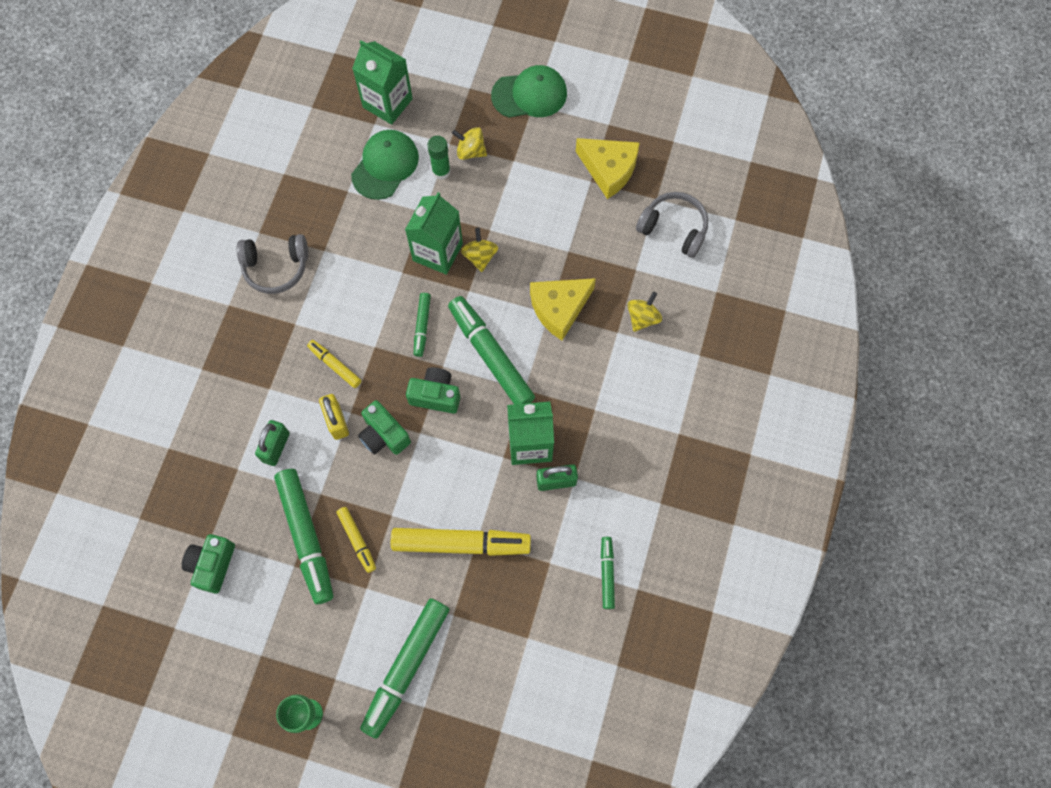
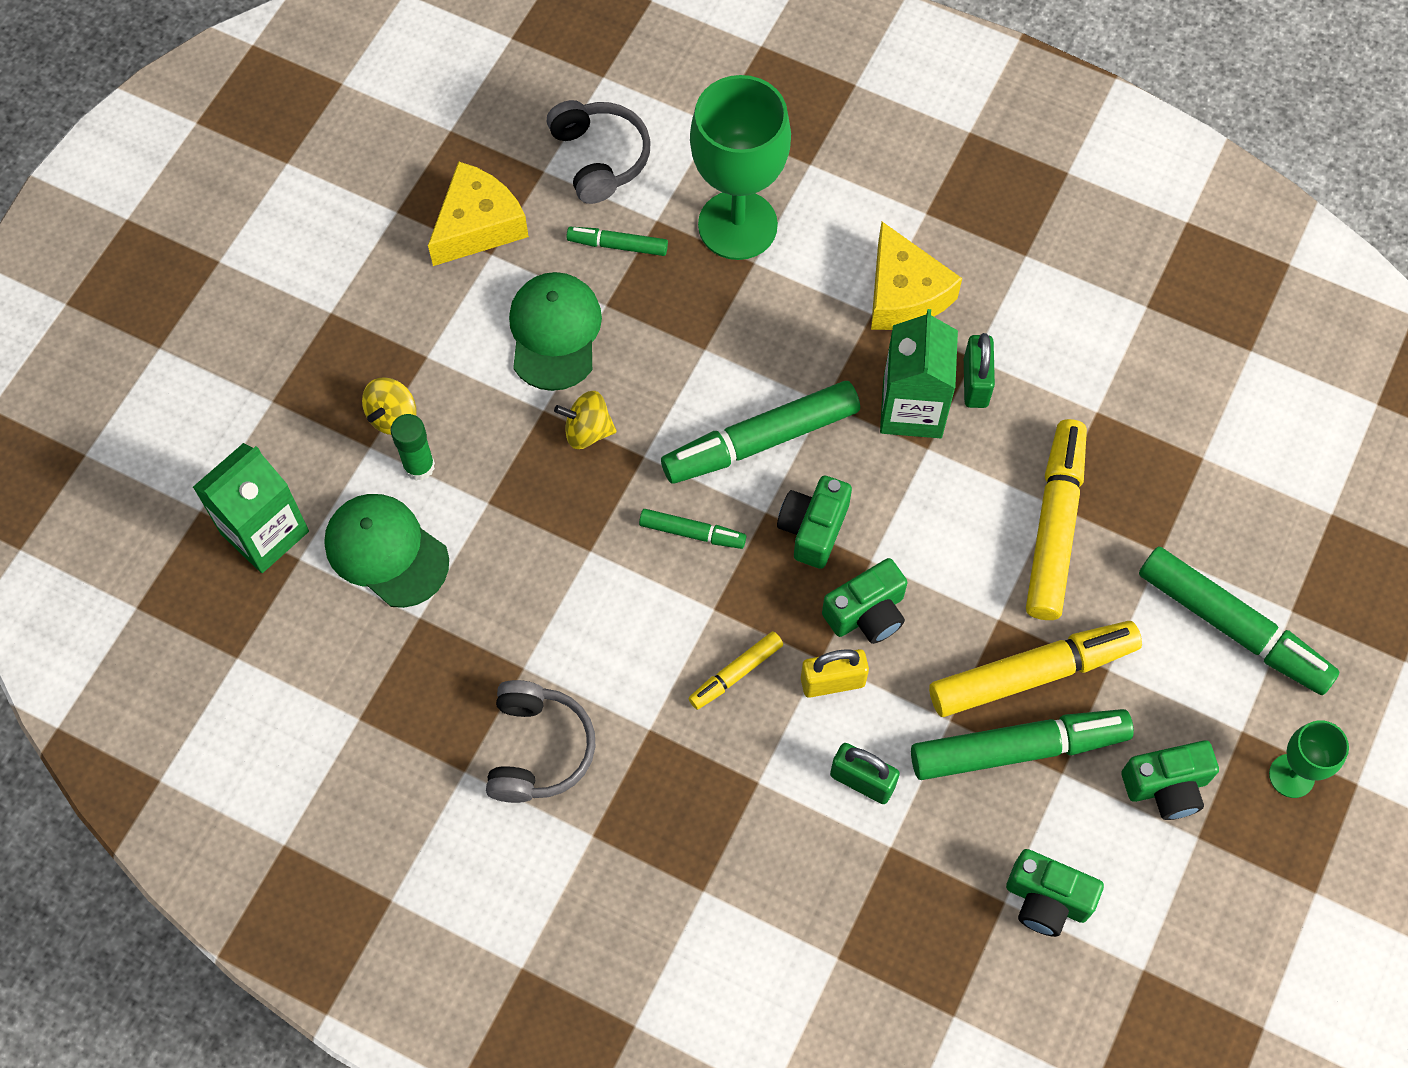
camera: 80 degrees left, 5 degrees down
yellow marker [336,507,376,573] -> yellow marker [929,621,1142,717], size x1.96
green carton [405,192,463,275] -> none
green cap [491,65,567,118] -> green cap moved to [509,272,602,391]
yellow cheese [530,278,596,341] -> yellow cheese moved to [871,221,962,330]
green marker [601,537,615,609] -> green marker moved to [566,227,668,256]
yellow spinning top [627,291,662,332] -> green goblet [690,75,791,260]
grey headphones [636,192,708,258] -> grey headphones turned 120 degrees clockwise [547,100,651,204]
none -> green camera [1121,741,1219,820]

